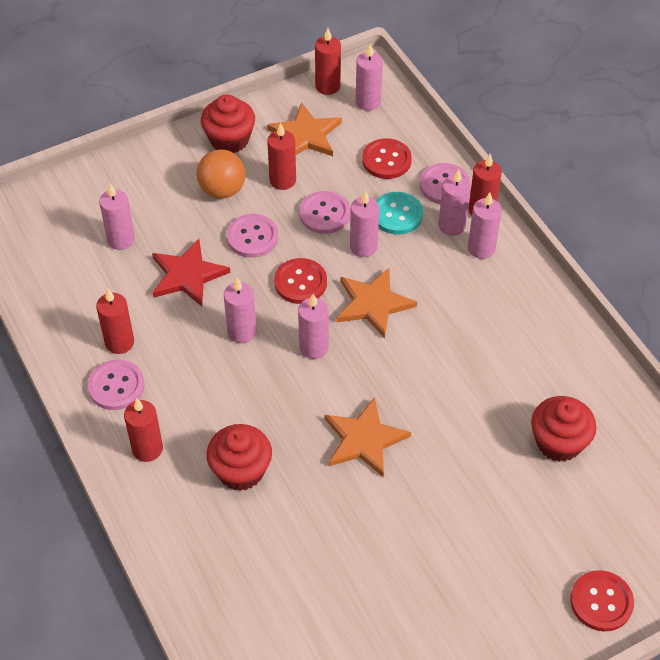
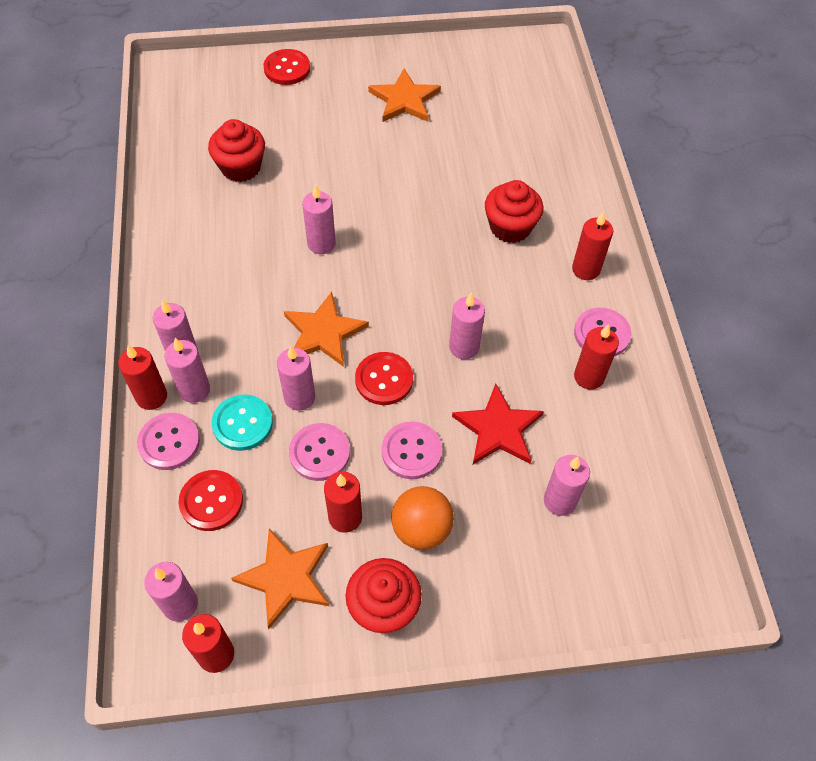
camera: 160 degrees left, 5 degrees up
pink candle [298,294,329,359] -> pink candle moved to [302,184,336,254]
orange star [325,397,411,477] -> orange star moved to [368,69,441,122]

